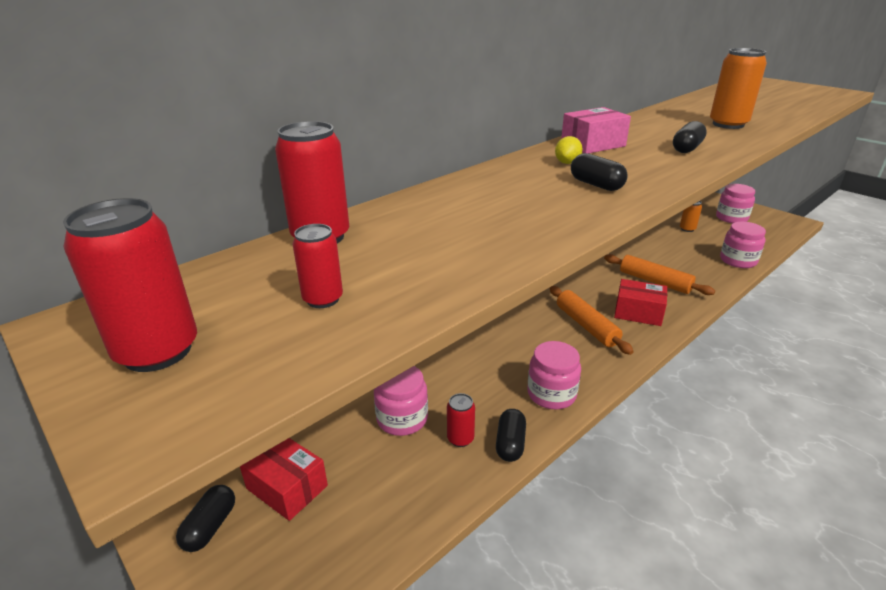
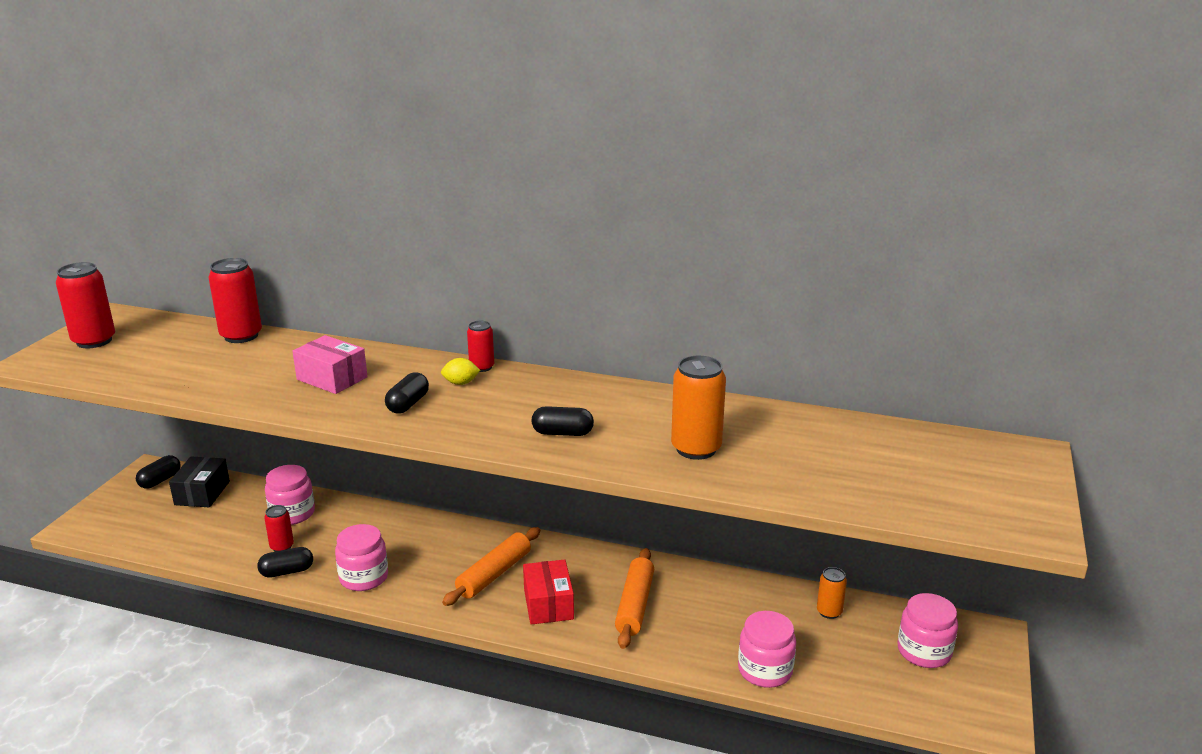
camera: 60 degrees right, 5 degrees down
black capsule [176,485,235,552] -> black capsule turned 45 degrees counterclockwise [136,455,181,489]
red box [240,438,328,521] -> black box [169,456,230,507]
red can [292,224,343,308] -> red can moved to [467,321,494,372]
pink box [561,107,631,153] -> pink box moved to [292,335,368,394]

